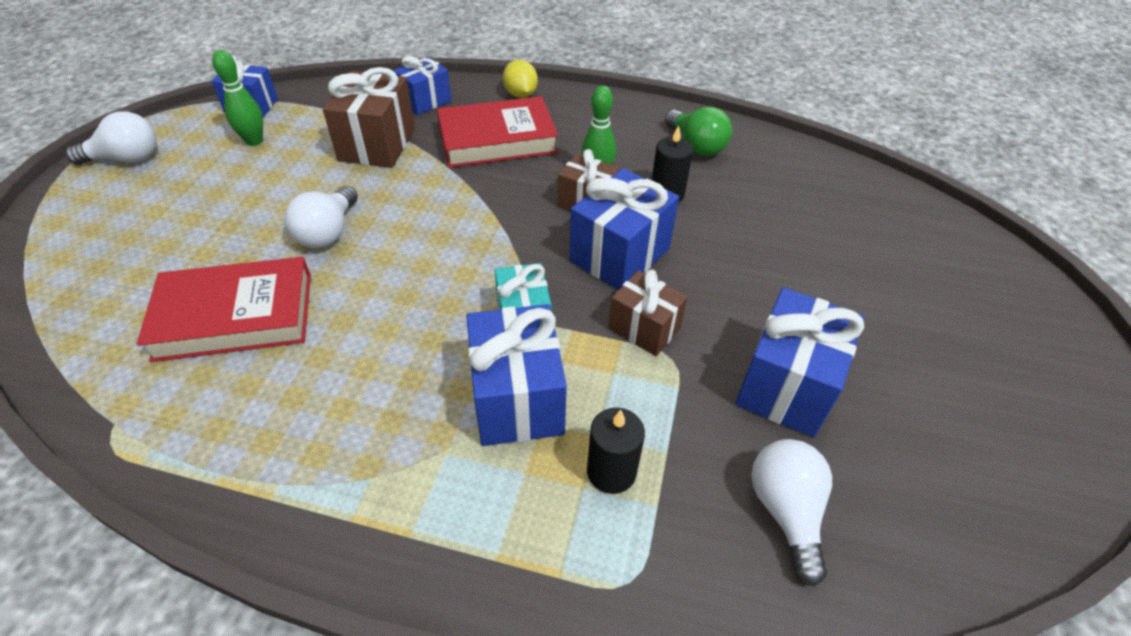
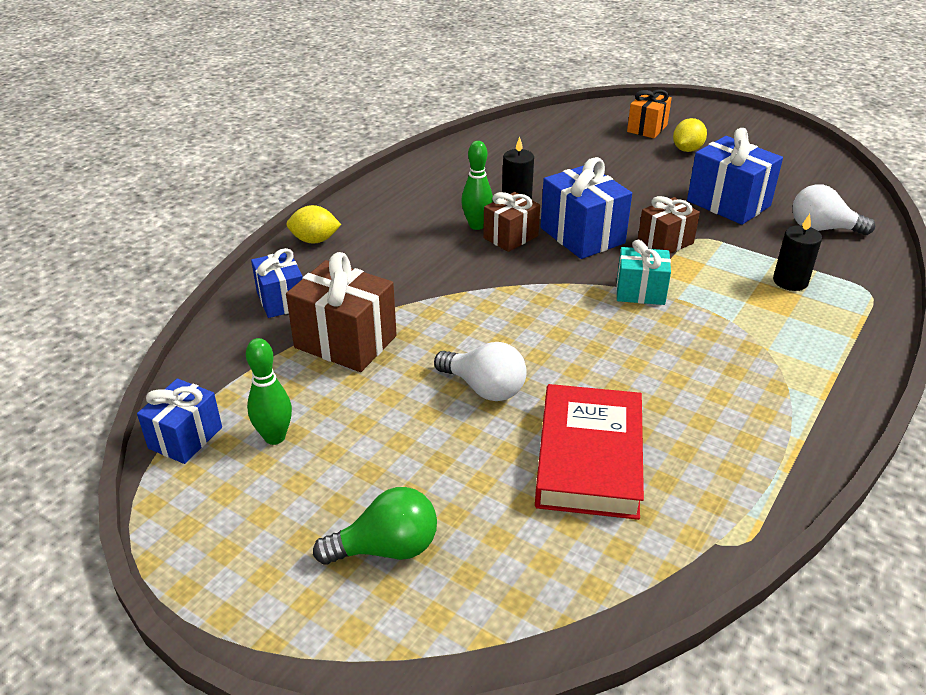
camera: 70 degrees left, 10 degrees down
white light bulb [66,111,157,165] -> none
red book [437,96,558,168] -> none
blue gift [466,304,567,446] -> none
green light bulb [665,107,732,156] -> green light bulb moved to [313,487,437,564]
none -> orange gift [627,90,672,138]
none -> yellow lemon [673,118,707,152]

